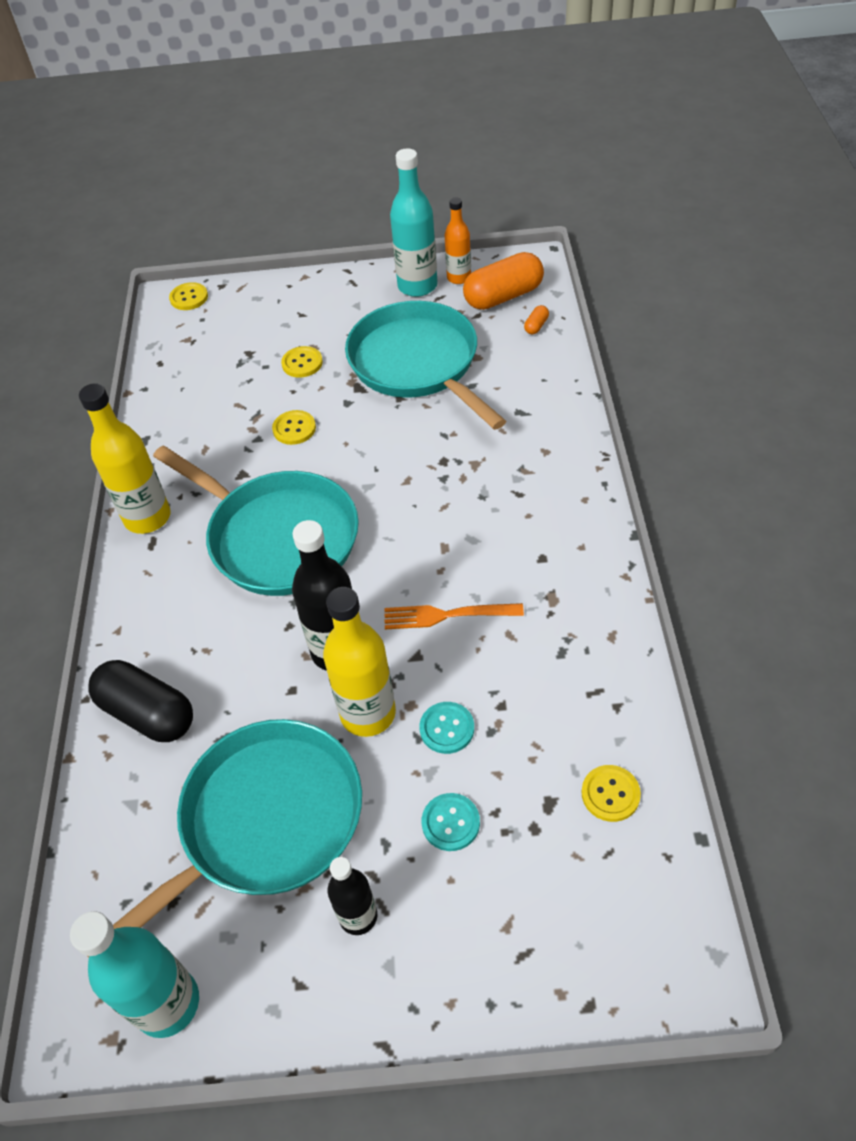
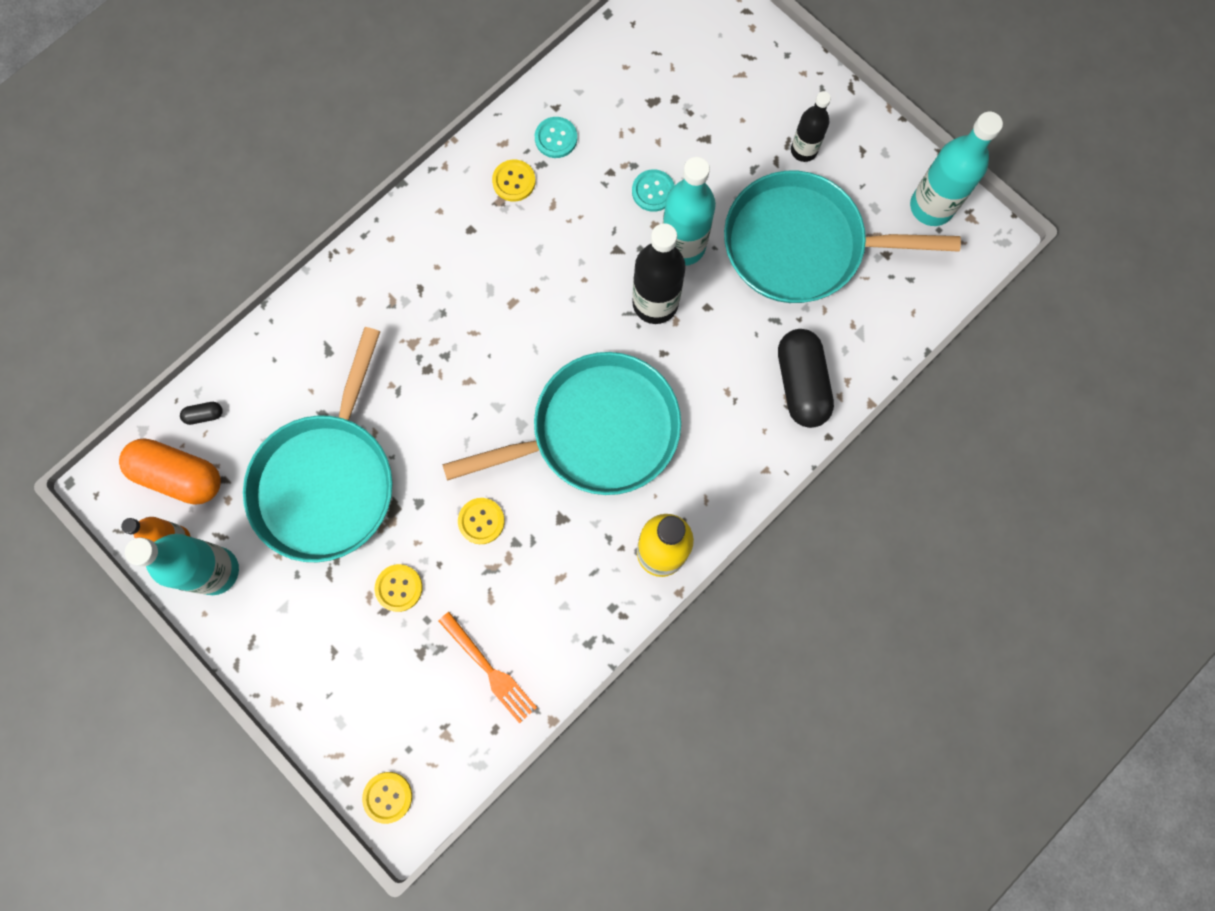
camera: 135 degrees left, 25 degrees up
turquoise pan [153,445,359,596] -> turquoise pan turned 75 degrees clockwise [442,352,681,495]
yellow bottle [323,587,396,737] -> turquoise bottle [663,157,716,266]
orange fork [385,603,524,629] -> orange fork moved to [439,612,537,724]
turquoise button [422,793,480,851] -> turquoise button moved to [535,117,577,158]
orange capsule [524,305,549,334] -> black capsule [180,402,223,425]
yellow button [582,765,641,822] -> yellow button moved to [492,160,536,202]

